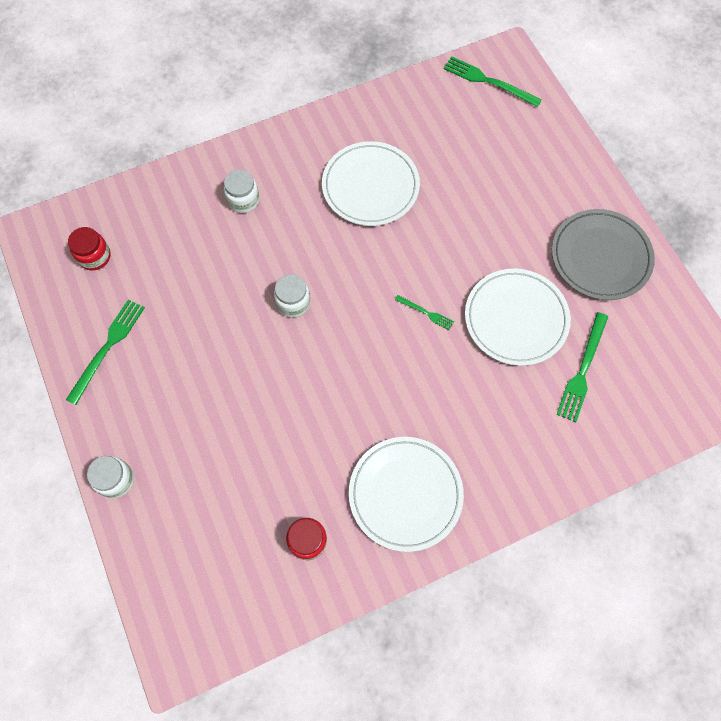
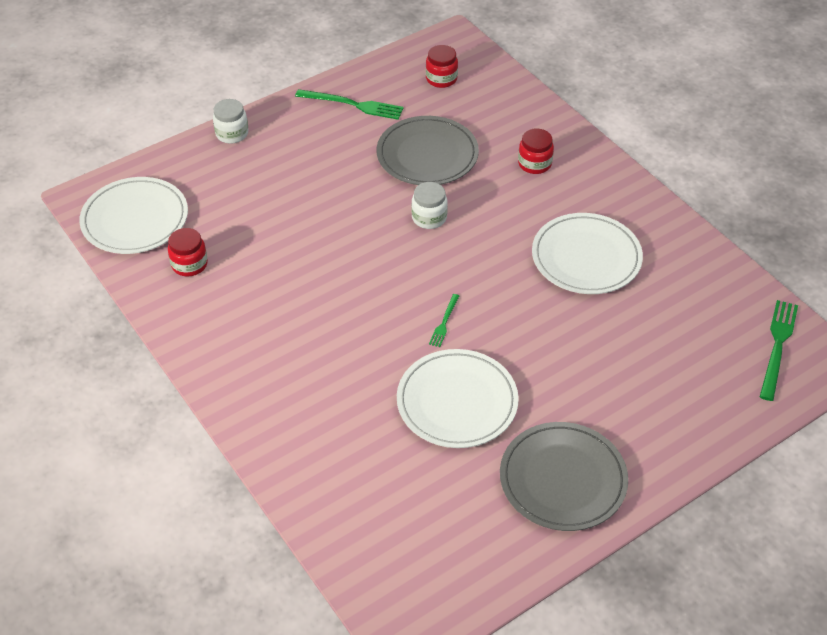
camera: 80 degrees right, 20 degrees down
white jar [224,169,259,213] -> red jar [518,128,554,174]
white plate [349,437,464,552] -> white plate moved to [79,177,188,254]
green fork [557,312,608,422] -> none
none -> grey plate [377,116,479,185]

